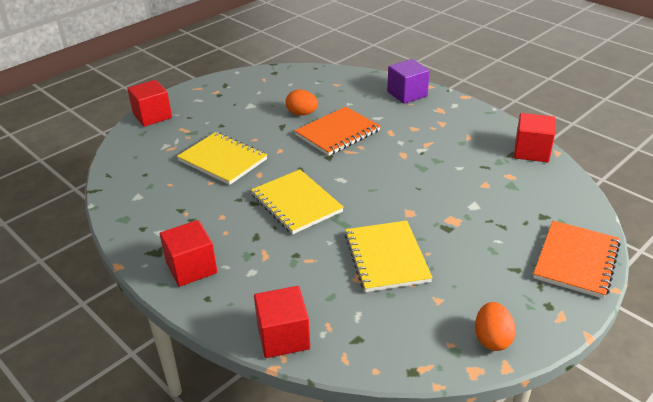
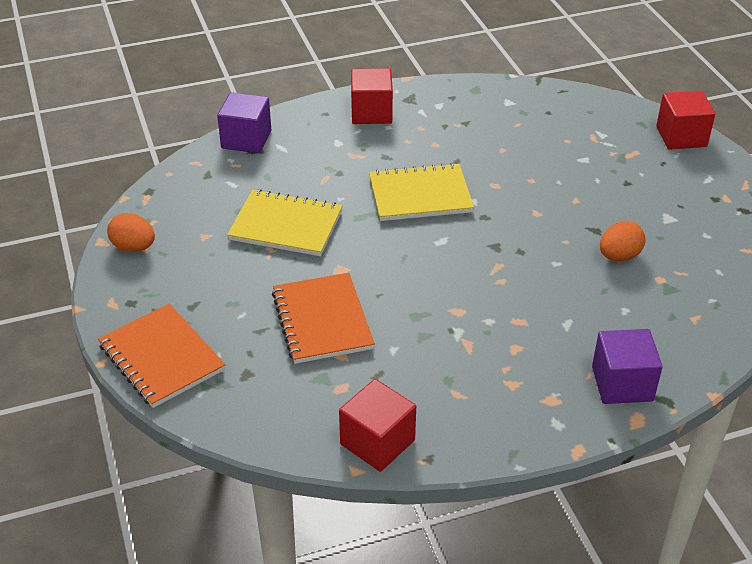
camera: 115 degrees right, 5 degrees up
yellow notebook [177,132,267,185] -> none
red cube [254,286,310,358] -> purple cube [217,92,271,153]
orange notebook [294,107,381,156] -> orange notebook moved to [272,273,375,364]

